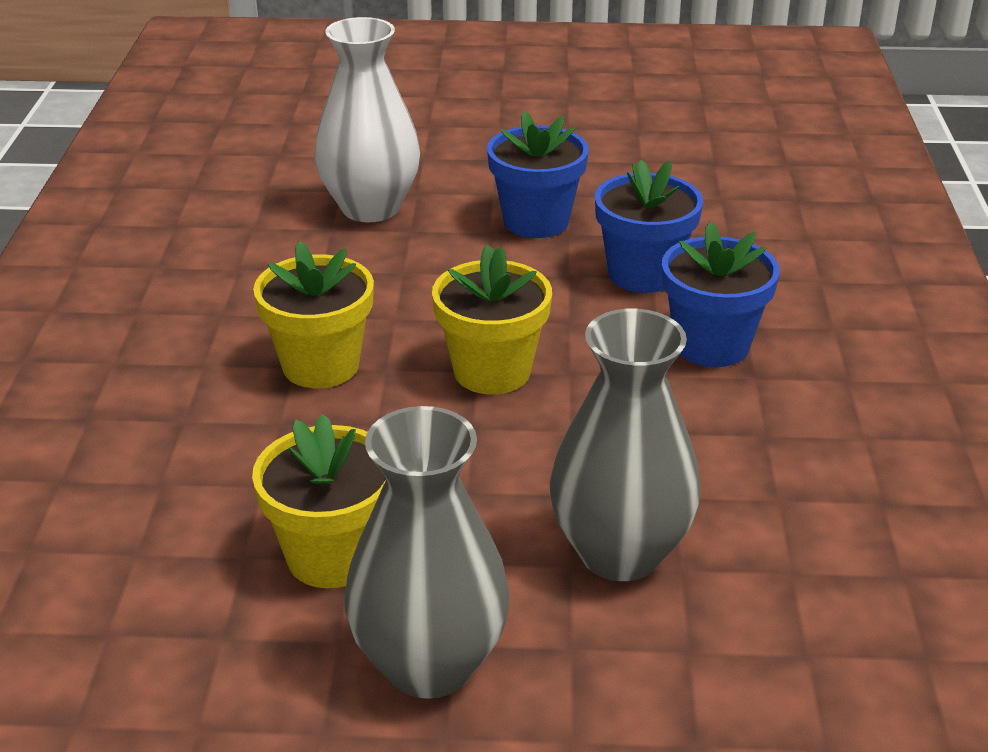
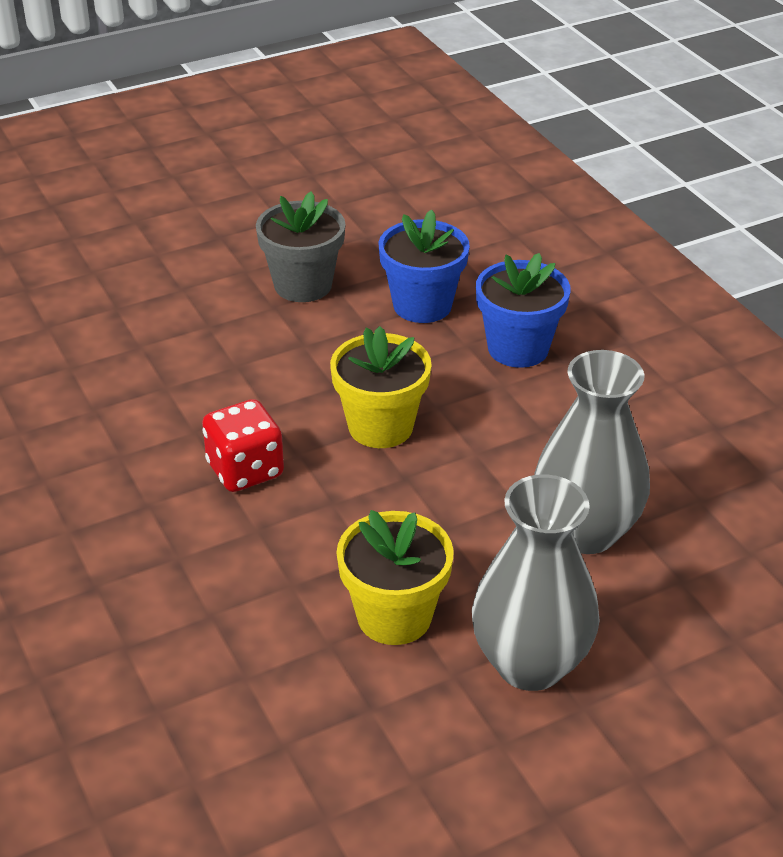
camera: 30 degrees left, 5 degrees up
yellow flower pot [253,241,374,388] -> red dice [202,399,284,492]
white vase [314,17,420,222] -> none
blue flower pot [487,111,589,238] -> grey flower pot [256,191,346,302]

